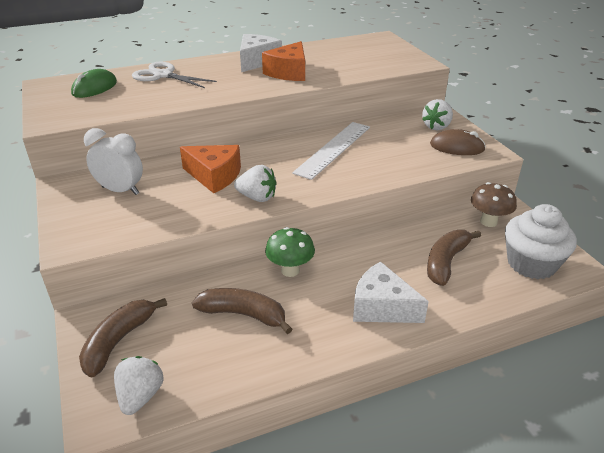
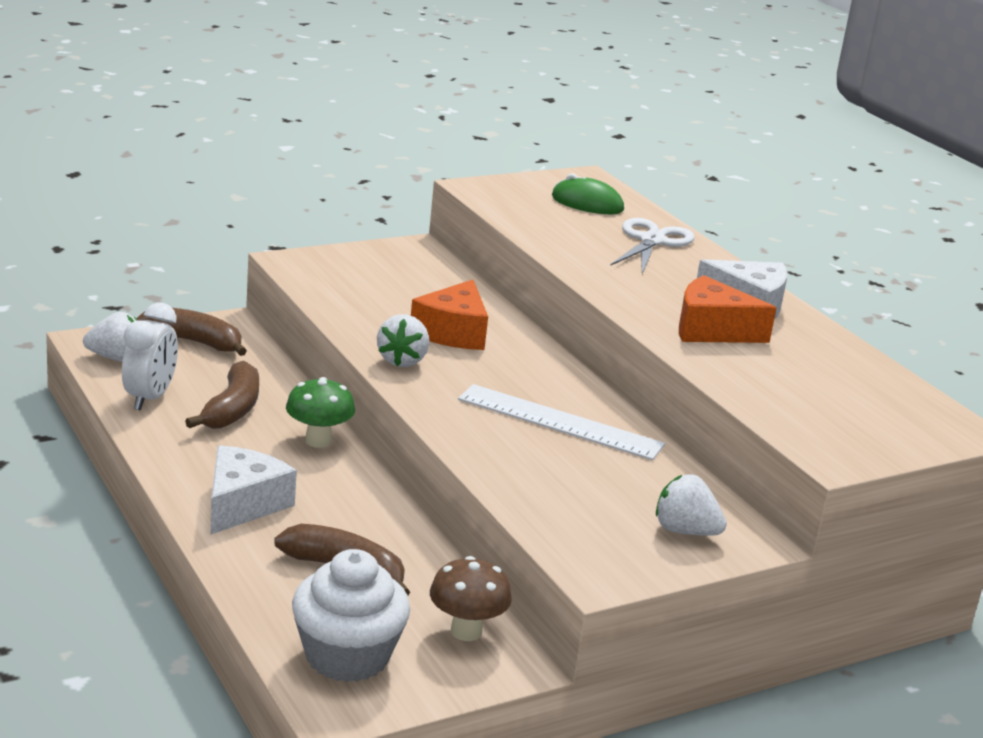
camera: 80 degrees right, 10 degrees down
white clock [84,128,143,195] -> white clock moved to [122,303,178,410]
brown mouse [430,129,486,155] -> none

